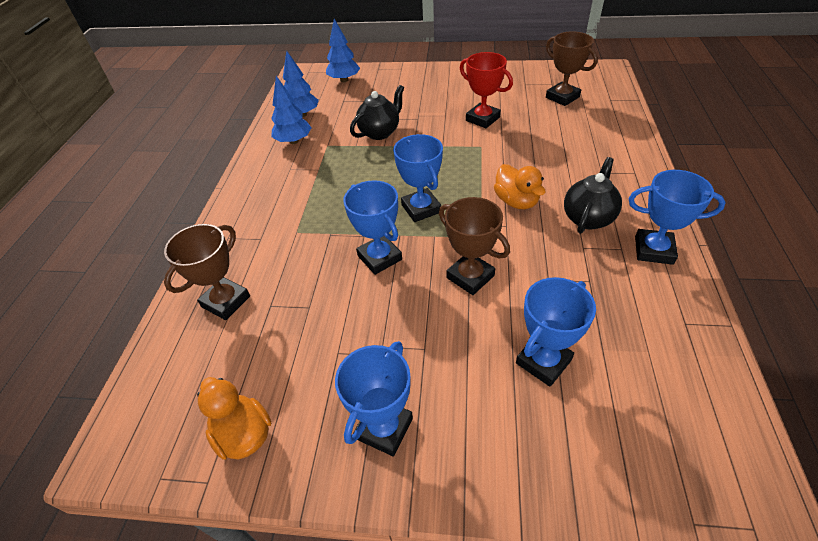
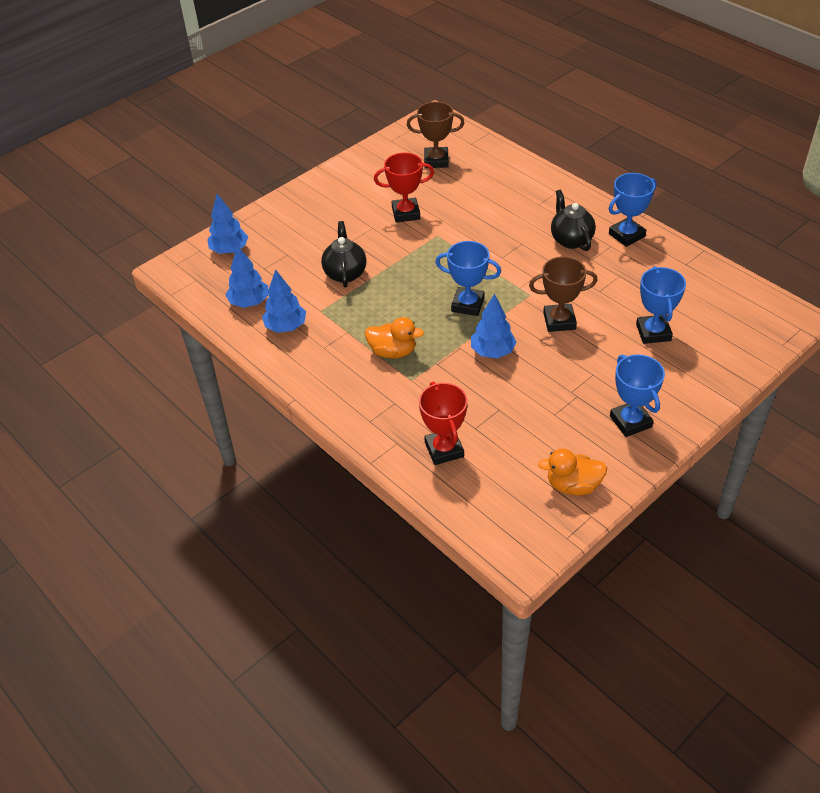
camera: 50 degrees left, 0 degrees up
brown trophy [164,224,250,320] -> red trophy [419,382,468,465]
blue trophy [343,180,402,275] -> blue tree [471,294,516,358]
orange duck [494,164,545,209] -> orange duck moved to [365,317,424,359]

